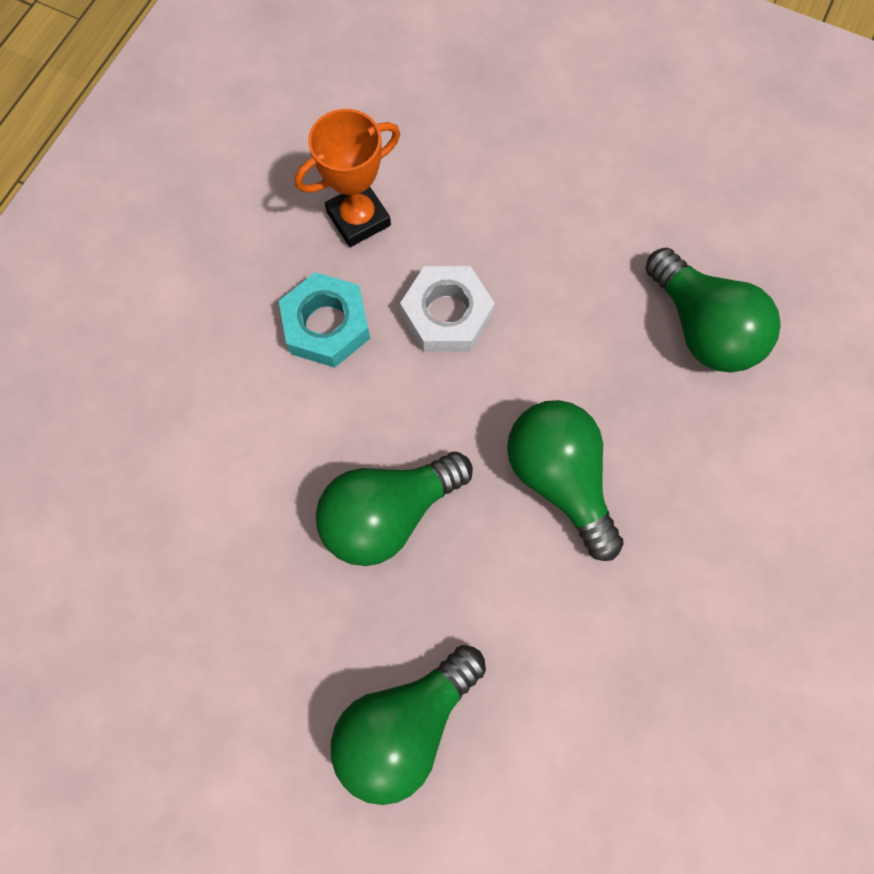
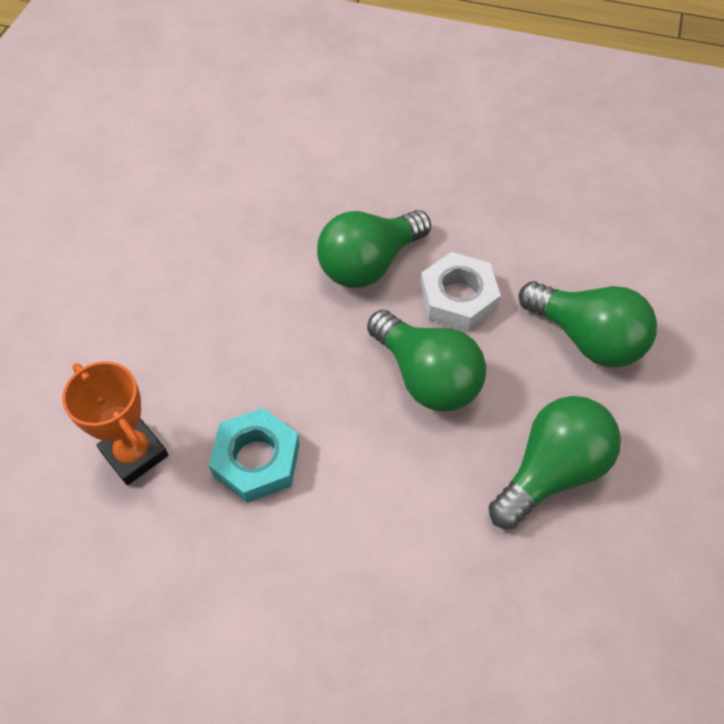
camera: 100 degrees left, 15 degrees down
white nut [400,266,495,352] -> white nut moved to [420,252,501,331]
green light bulb [646,248,781,372] -> green light bulb moved to [489,396,621,529]

